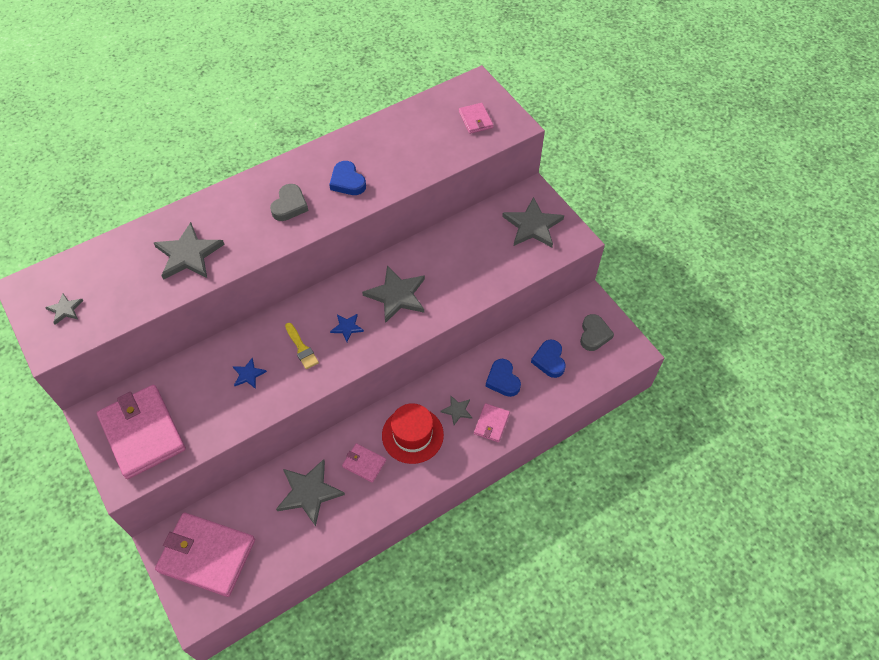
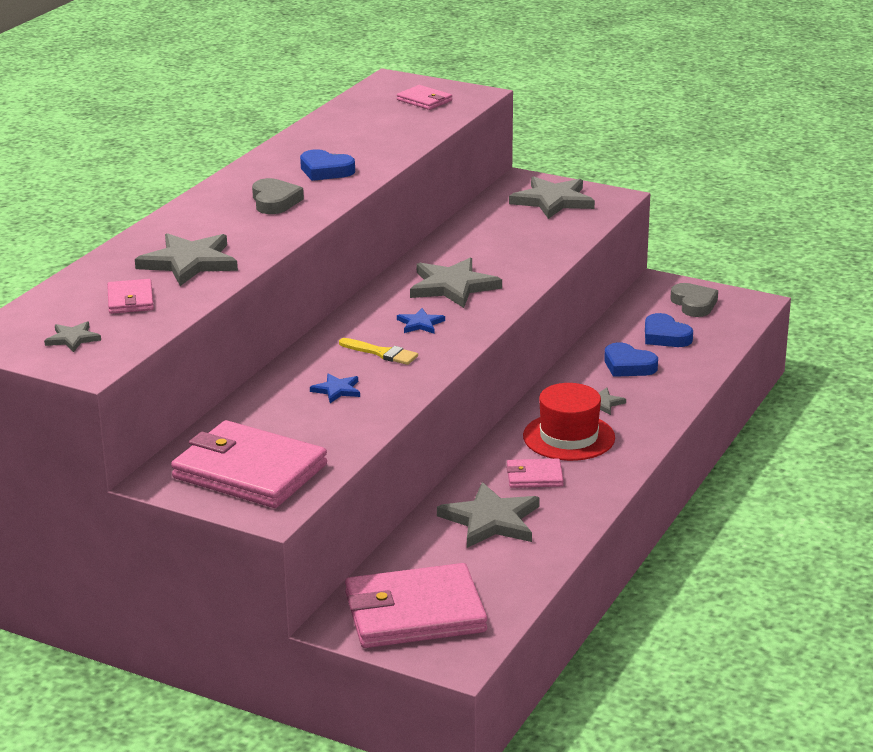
camera: 30 degrees left, 30 degrees down
pink wallet [474,403,510,442] -> pink wallet moved to [107,279,154,314]

